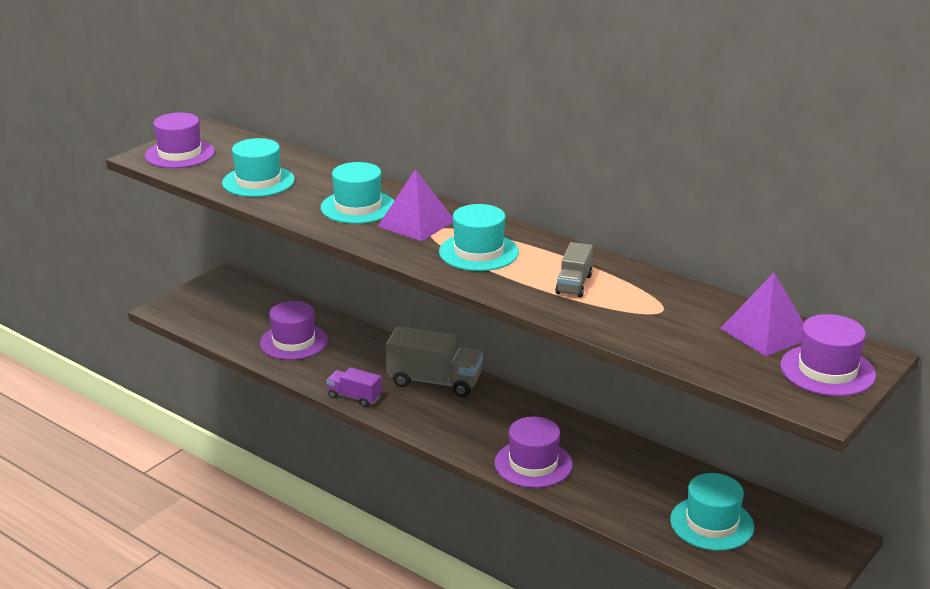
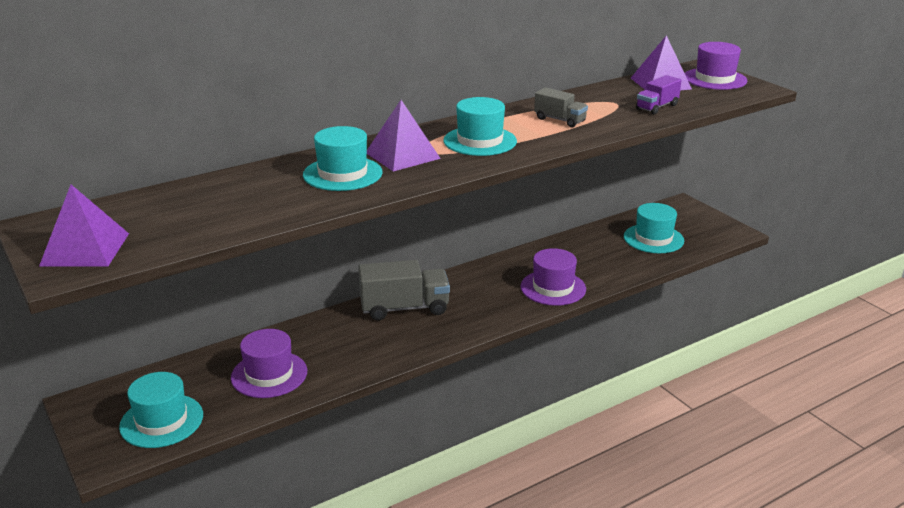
camera: 70 degrees left, 0 degrees up
purple hat [145,113,215,168] -> purple pyramid [39,185,129,267]
turquoise hat [222,138,295,197] -> turquoise hat moved to [119,372,203,448]
purple truck [327,367,382,407] -> purple truck moved to [636,75,682,114]
grey truck [386,327,483,397] -> grey truck turned 45 degrees clockwise [358,260,450,320]

